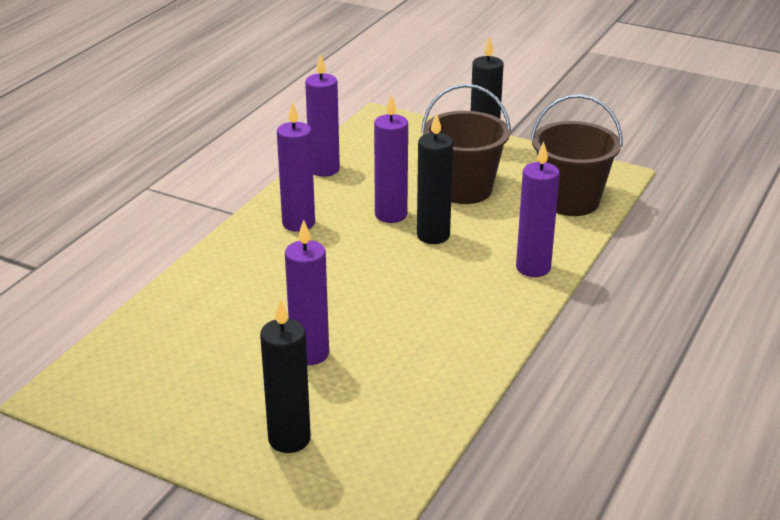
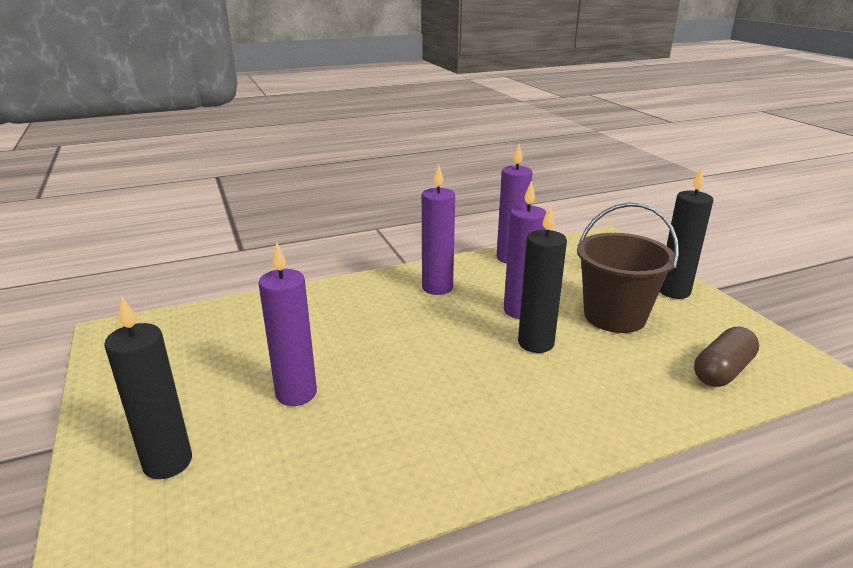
camera: 40 degrees right, 5 degrees down
purple candle [516,142,560,277] -> none
brown bucket [530,94,623,216] -> brown capsule [694,327,759,387]

